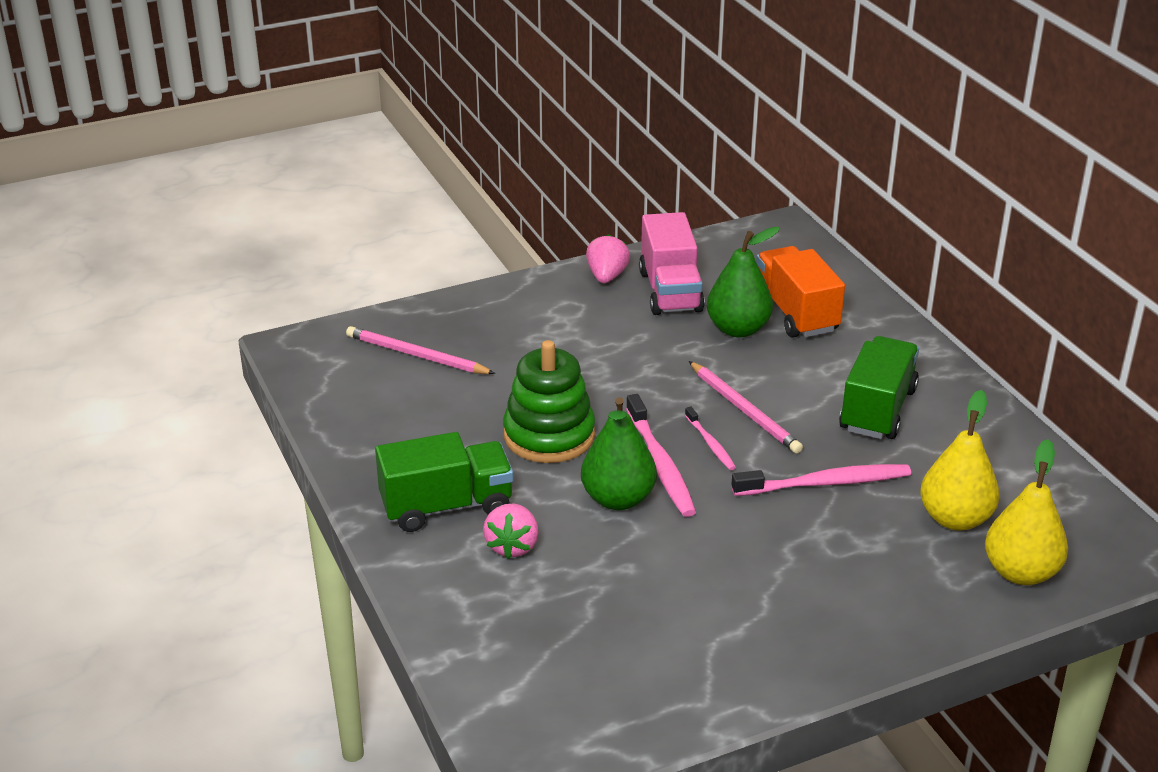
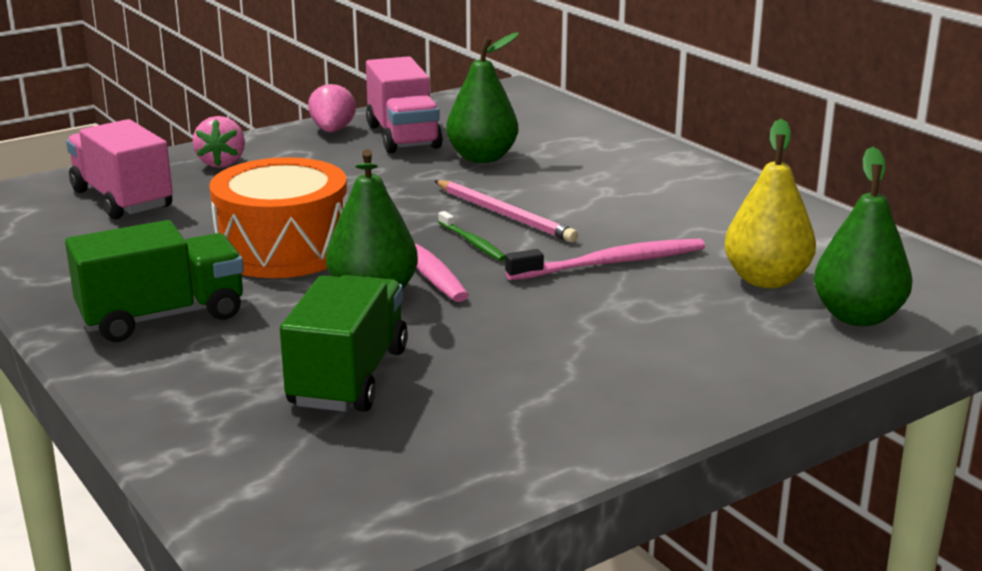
camera: 10 degrees left, 10 degrees down
pink pencil [346,326,495,374] -> pink truck [66,119,173,219]
pink strawberry [483,504,539,559] -> pink strawberry moved to [193,116,245,168]
green stacking toy [503,340,595,463] -> orange drum [209,157,347,278]
pink toothbrush [685,406,736,470] -> green toothbrush [438,211,505,261]
orange truck [756,246,845,337] -> none
green truck [839,336,919,439] -> green truck moved to [280,275,408,412]
yellow pear [985,439,1068,585] -> green pear [814,147,913,326]

